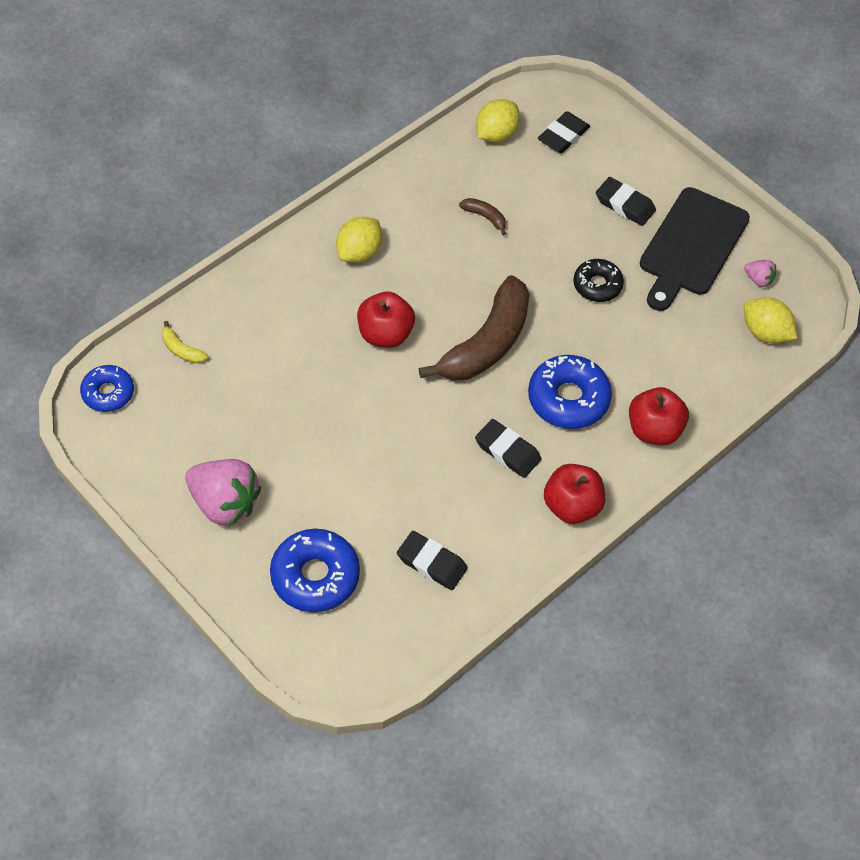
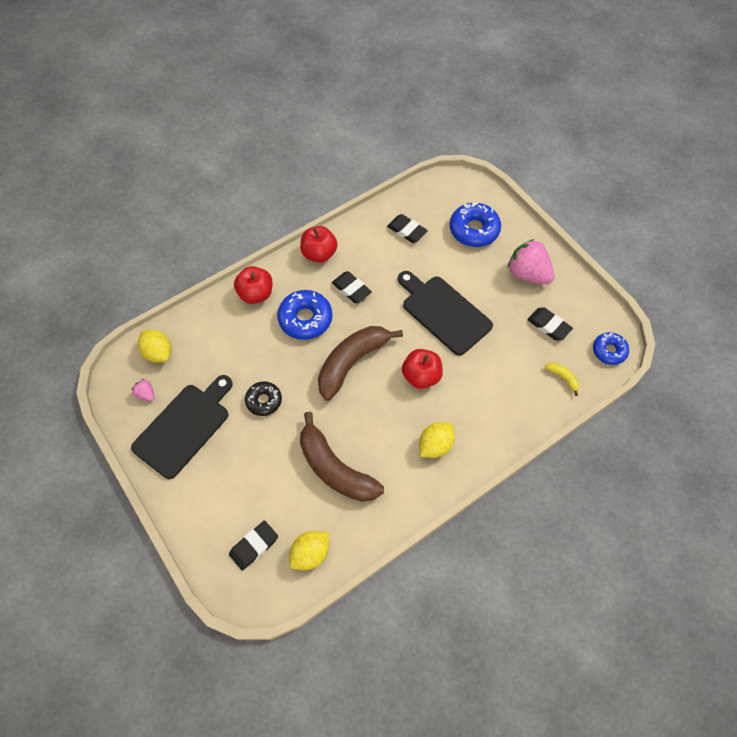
camera: 170 degrees left, 5 degrees up
brown banana [459,198,506,235] -> brown banana [300,412,384,502], size x2.49
black eraser [596,177,656,226] -> black eraser moved to [527,308,573,341]
none -> black cutting board [398,271,493,356]

